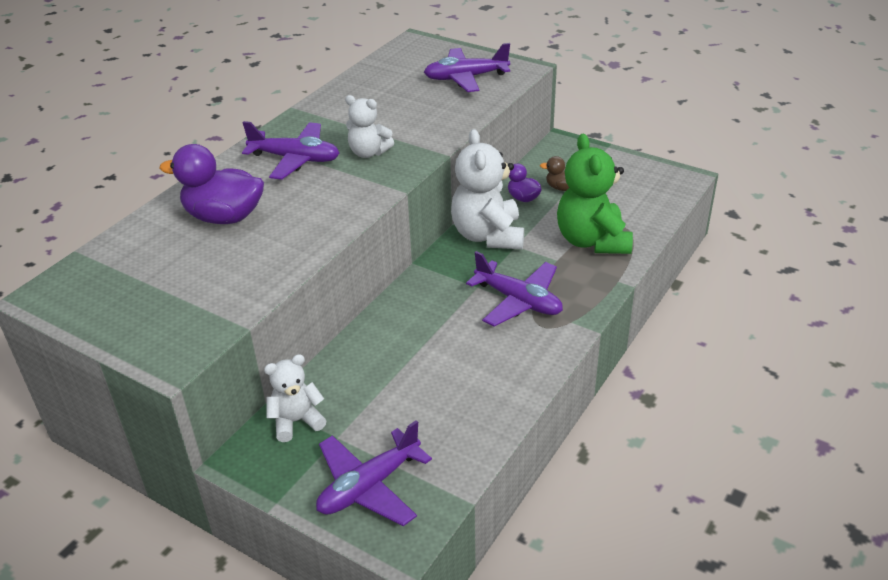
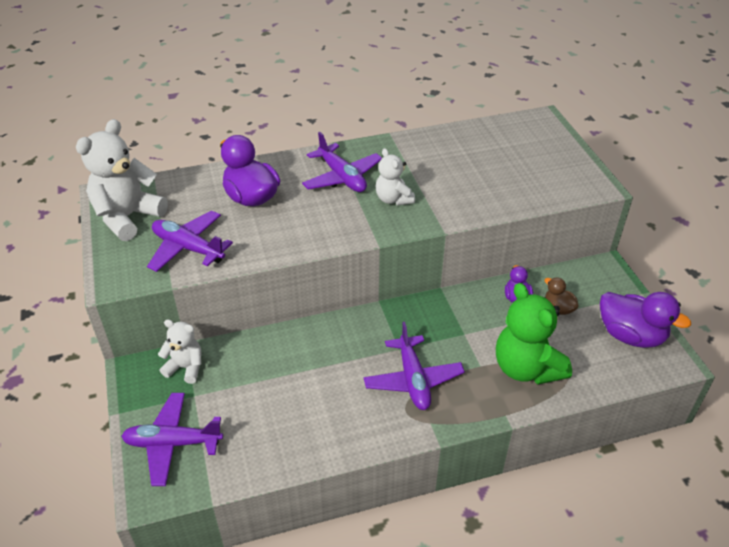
camera: 40 degrees right, 5 degrees up
purple plane [424,43,510,92] -> purple plane moved to [147,210,233,272]
white teddy bear [451,129,524,249] -> white teddy bear moved to [76,119,168,241]
green teddy bear [557,134,633,254] -> green teddy bear turned 60 degrees counterclockwise [496,283,572,384]
none -> purple duck [600,292,691,348]

